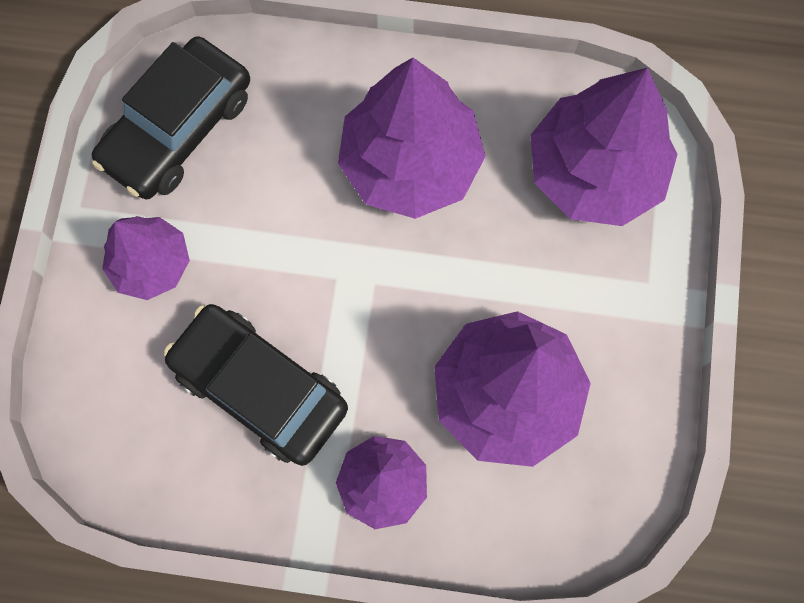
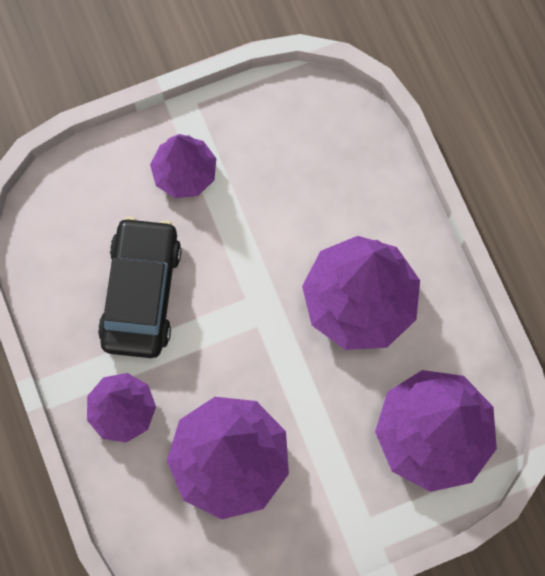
camera: 60 degrees right, 0 degrees up
black car [92,36,250,199] -> none

